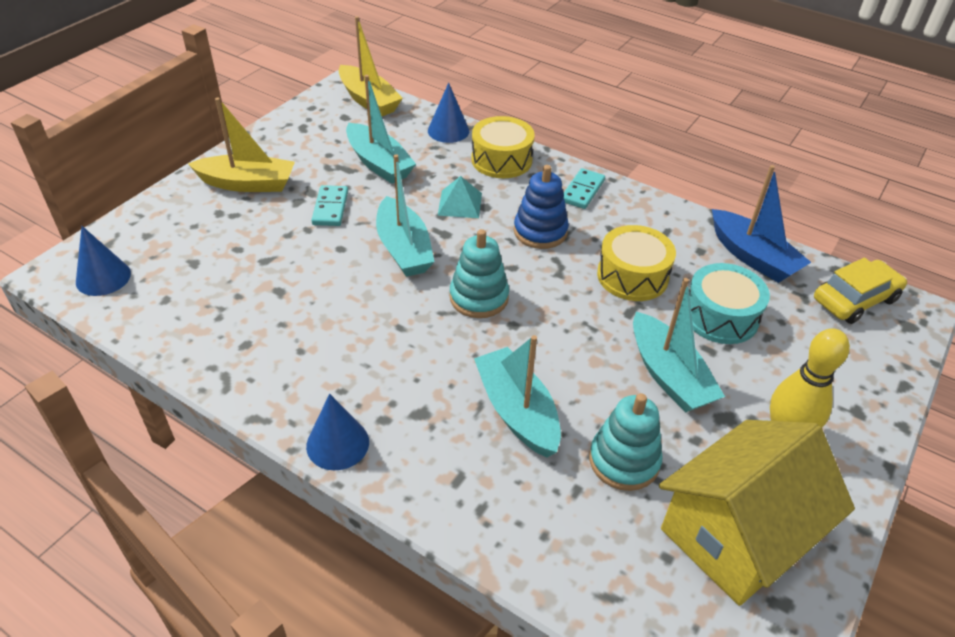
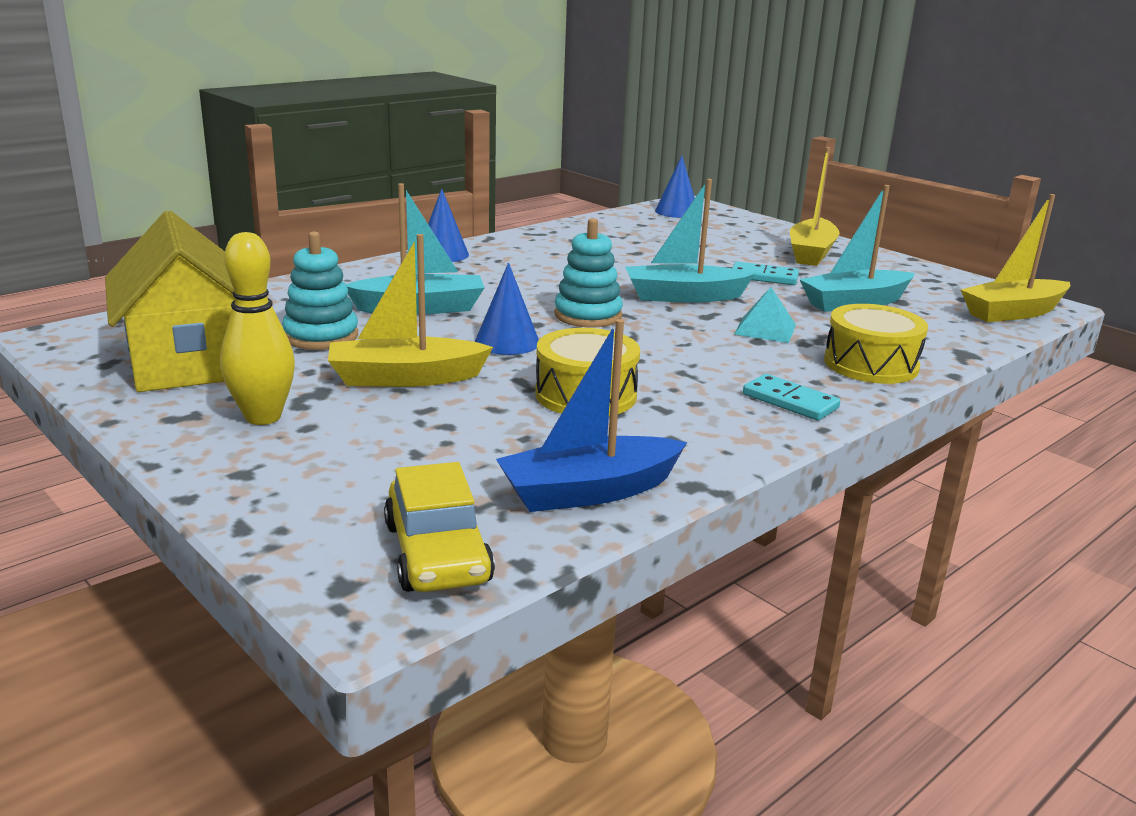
camera: 105 degrees right, 20 degrees down
blue cone [428,83,469,143] -> blue cone moved to [475,262,539,355]
blue stacking toy [514,165,569,249] -> none
turquoise boat [633,278,725,413] -> yellow boat [328,234,493,387]
turquoise drum [689,263,770,344] -> none

